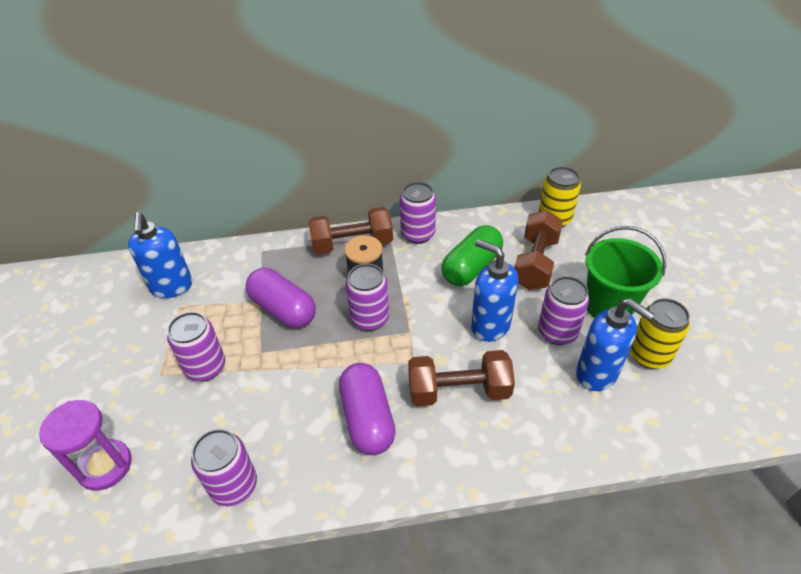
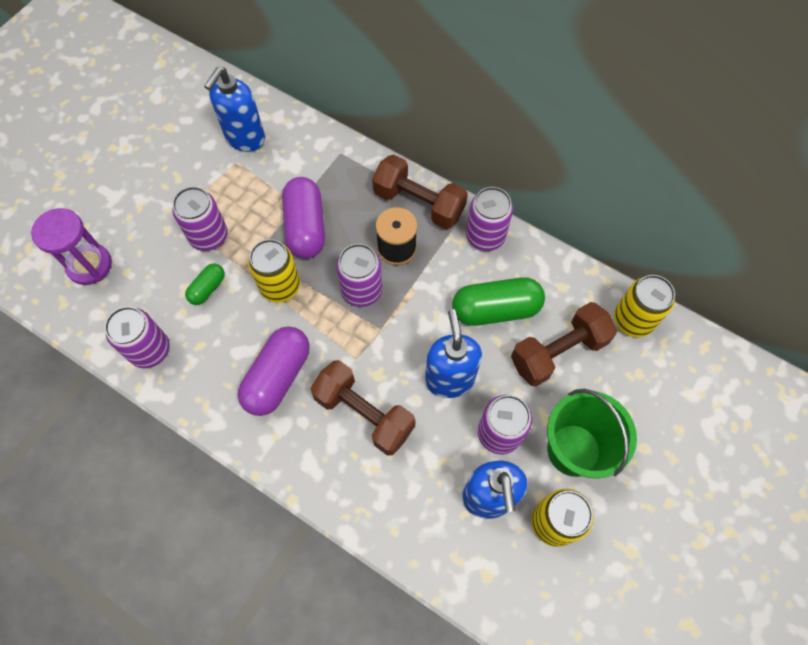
camera: 40 degrees right, 20 degrees up
none -> green capsule [185,264,225,305]
none -> yellow can [248,239,300,303]

